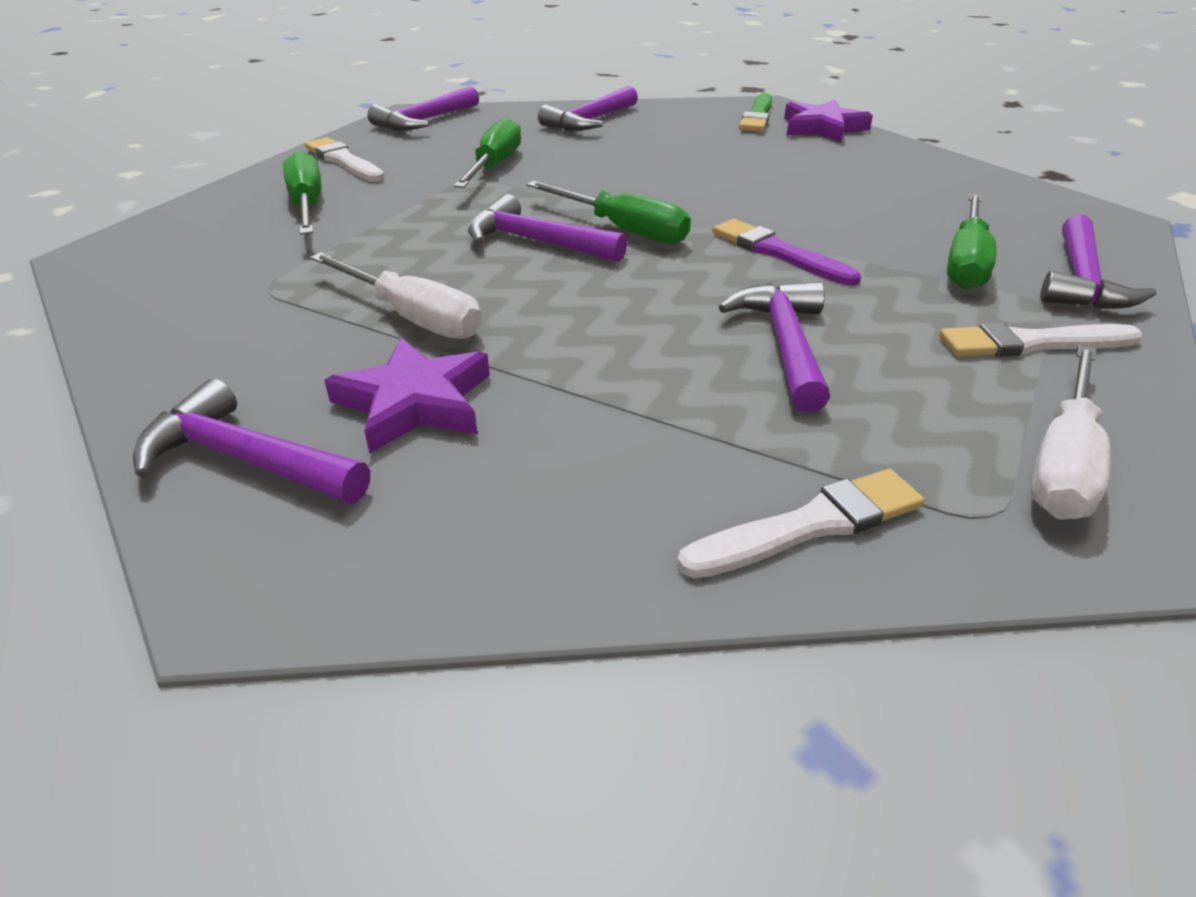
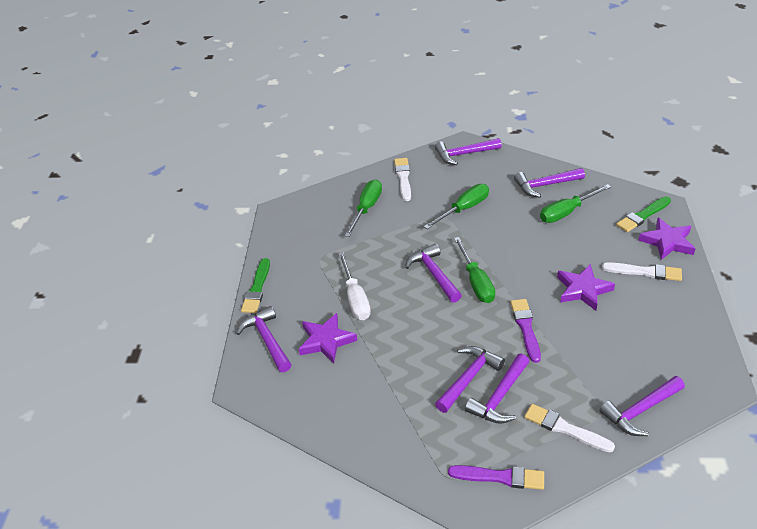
camera: 40 degrees right, 5 degrees up
white brush [677,469,924,578] -> white brush moved to [602,262,682,281]
green screwdriver [947,194,997,290] -> green screwdriver moved to [540,184,611,223]
white screwdriver [1031,345,1110,520] -> purple brush [448,465,544,490]
none -> green brush [241,258,270,313]
none -> purple hammer [465,354,530,424]
none -> purple star [557,264,615,311]

